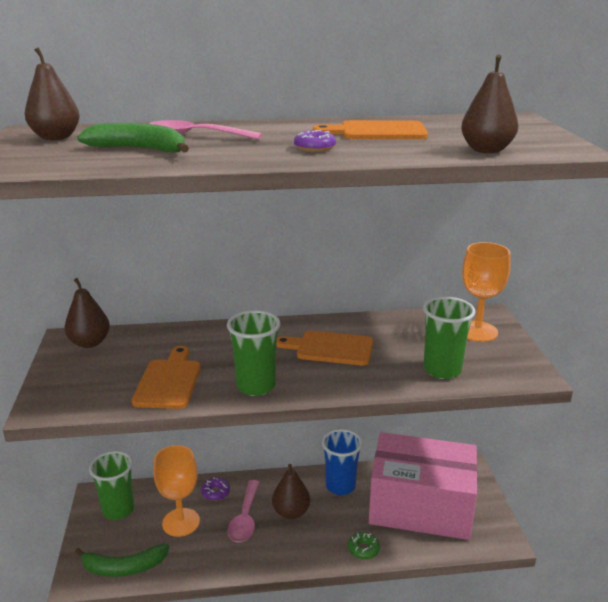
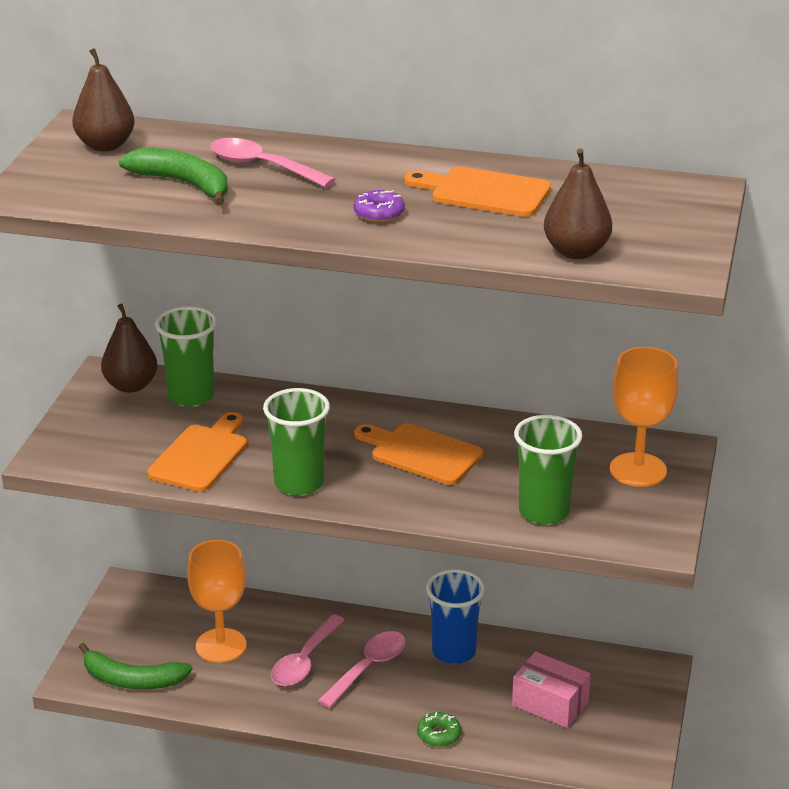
camera: 20 degrees right, 5 degrees up
green cup [89,451,134,520] -> green cup moved to [155,306,217,407]
purple donut [201,477,230,501] -> none
brown pear [272,464,310,519] -> pink spoon [318,631,406,708]
pink box [369,432,477,540] -> pink box [512,651,591,728], size x0.44

